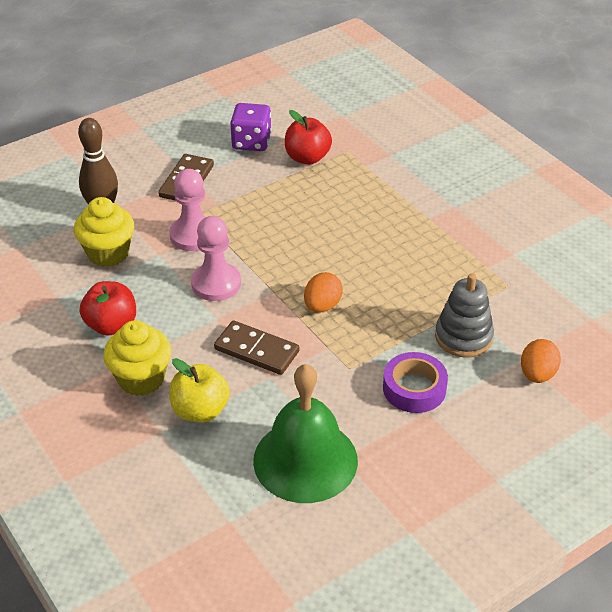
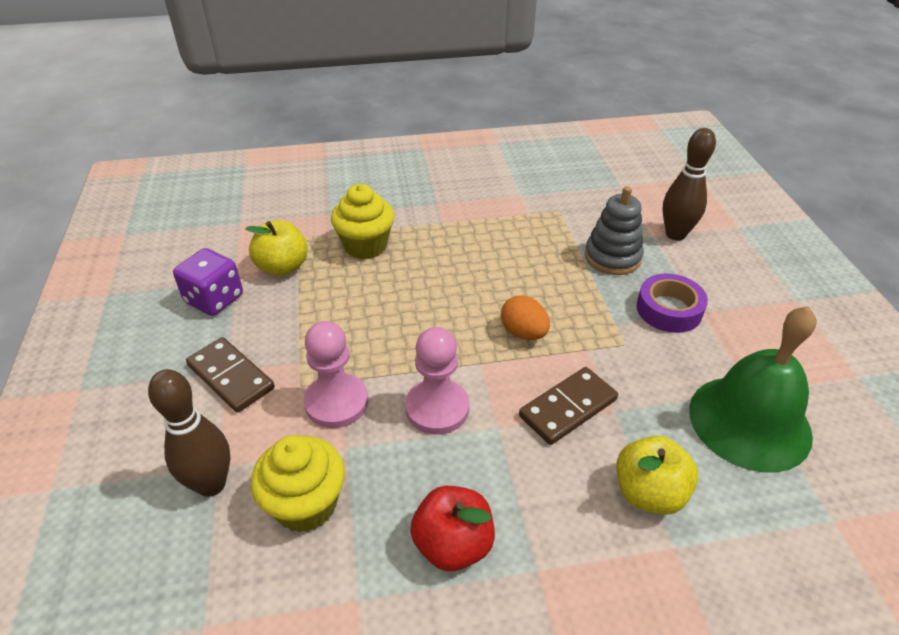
camera: 65 degrees left, 0 degrees up
yellow cupcake [103,320,172,396] -> yellow cupcake moved to [331,184,394,260]
red apple [285,110,332,165] -> yellow apple [245,220,308,276]
orange egg [521,339,561,383] -> brown bowling pin [662,128,716,241]

